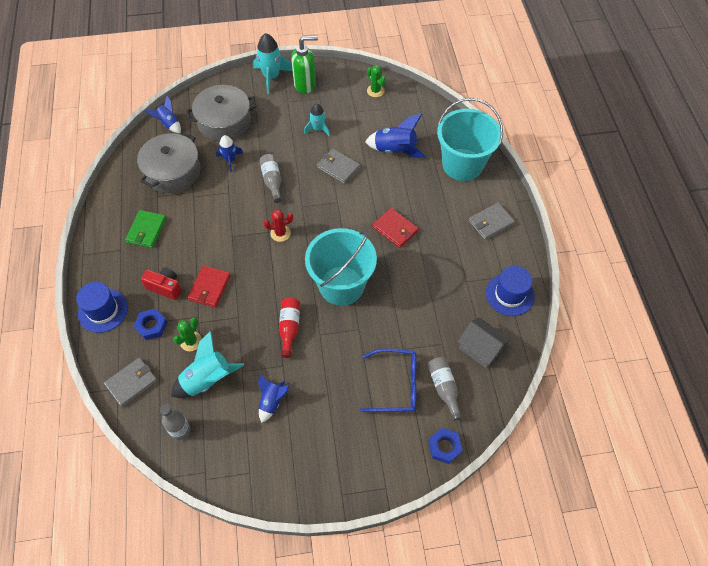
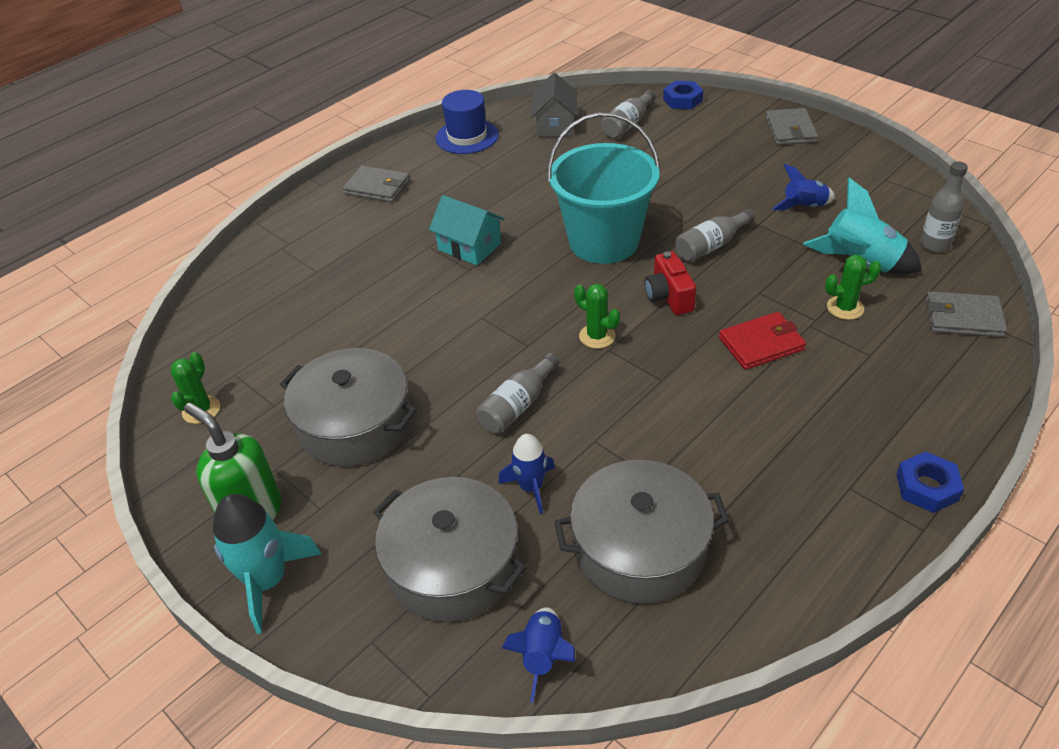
camera: 125 degrees left, 15 degrees down
blue hat [76,282,128,333] -> none
green wallet [125,210,166,248] -> none
blue nut [134,308,168,340] -> blue nut moved to [896,451,964,513]
red camera [141,267,182,300] -> red camera moved to [645,251,696,315]
red cactus [263,210,293,242] -> green cactus [574,284,620,348]
red bottle [279,297,300,358] -> grey bottle [675,209,755,262]
turquoise rocket [304,104,330,137] -> grey pot [280,348,417,467]
grey wallet [317,149,360,184] -> grey wallet moved to [766,108,818,145]
blue glasses [360,348,416,412] -> none
blue rocket [365,114,426,158] -> none
red wallet [372,208,419,248] -> turquoise house [429,195,505,265]
turquoise bucket [437,98,503,181] -> none

